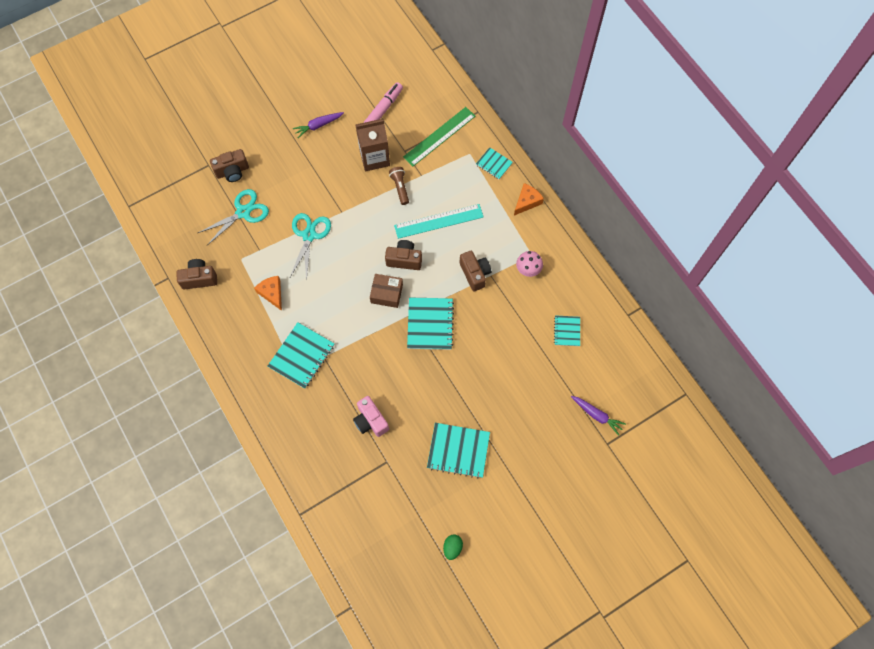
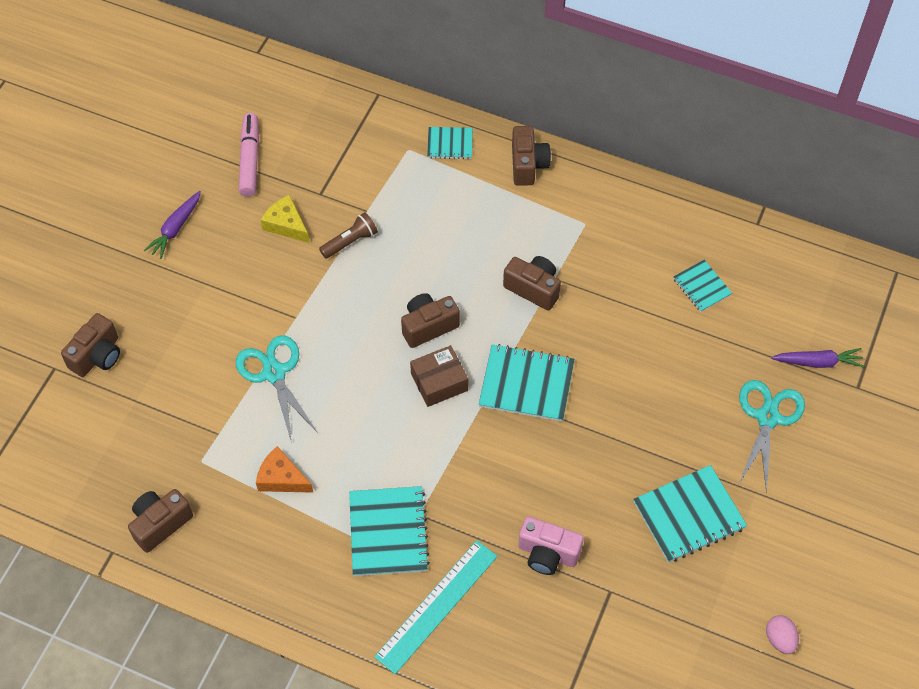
camera: 35 degrees left, 10 degrees down
turquoise scissors [198,189,269,245] -> turquoise scissors moved to [739,380,805,494]
brown carton [356,119,390,171] -> yellow cheese [261,195,309,243]
brown flashlight [389,167,409,205] -> brown flashlight turned 105 degrees clockwise [319,212,378,259]
turquoise ruler [394,204,484,239] -> turquoise ruler moved to [374,540,498,674]
green ruler [403,107,476,166] -> none
turquoise notebook [407,297,454,350] -> turquoise notebook turned 45 degrees counterclockwise [479,344,575,422]
green egg [443,534,463,560] -> pink egg [766,615,799,654]
orange cheese [514,183,544,215] -> brown camera [512,126,551,186]
pink mushroom [516,251,543,277] -> none

